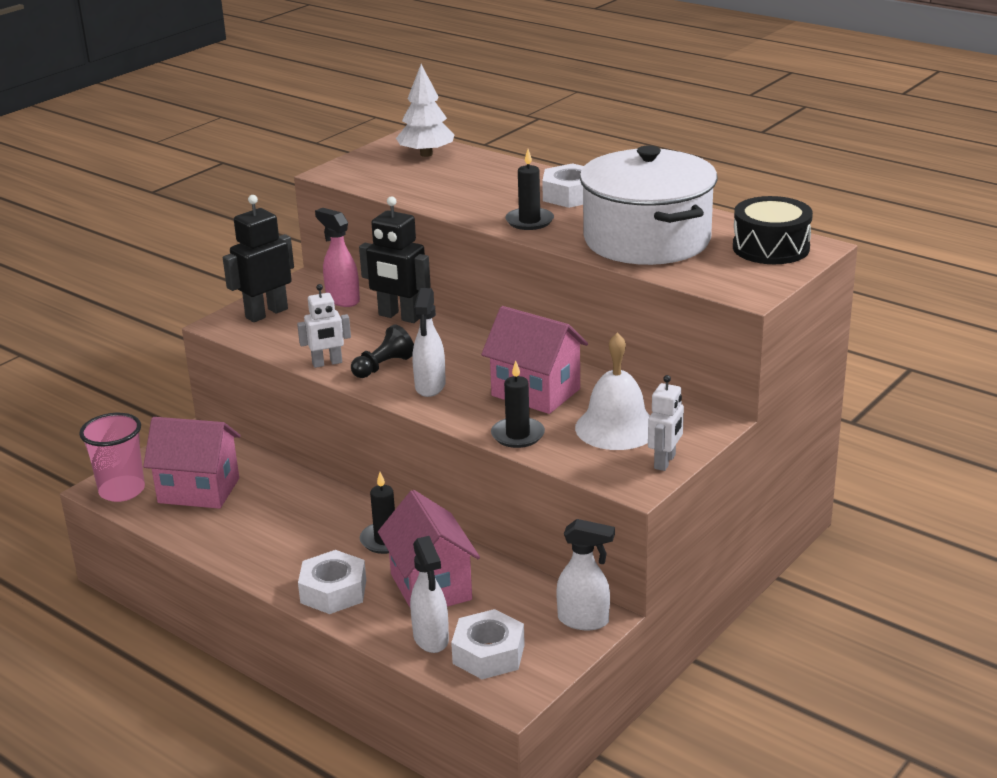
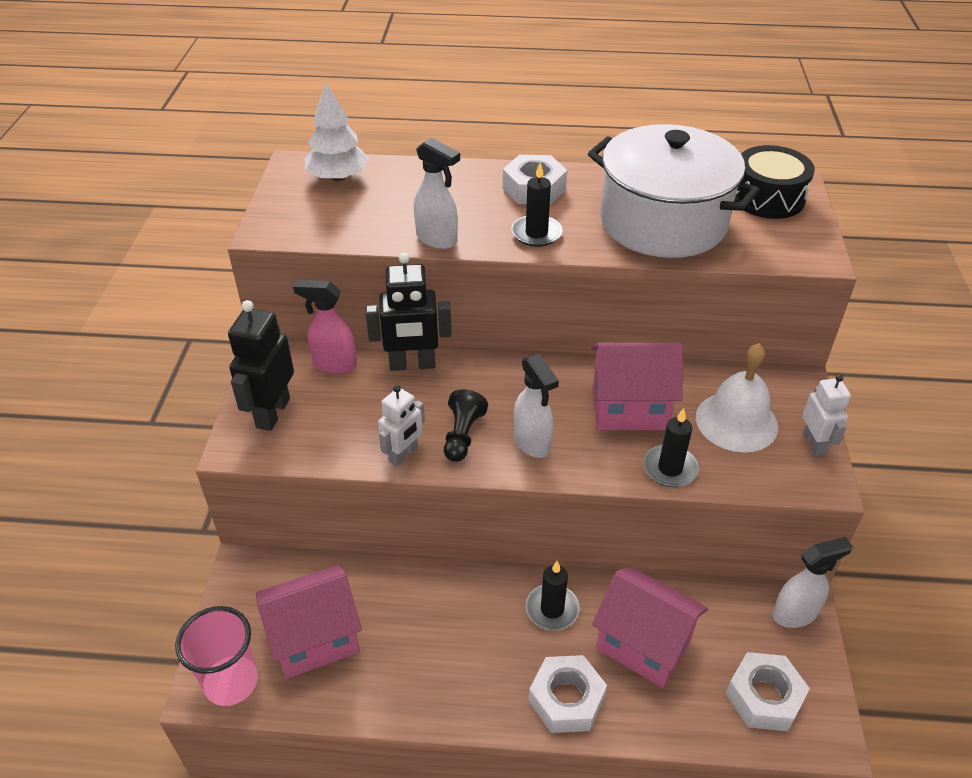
camera: 35 degrees left, 15 degrees up
white spray bottle [410,536,449,653] -> white spray bottle moved to [414,137,460,249]

